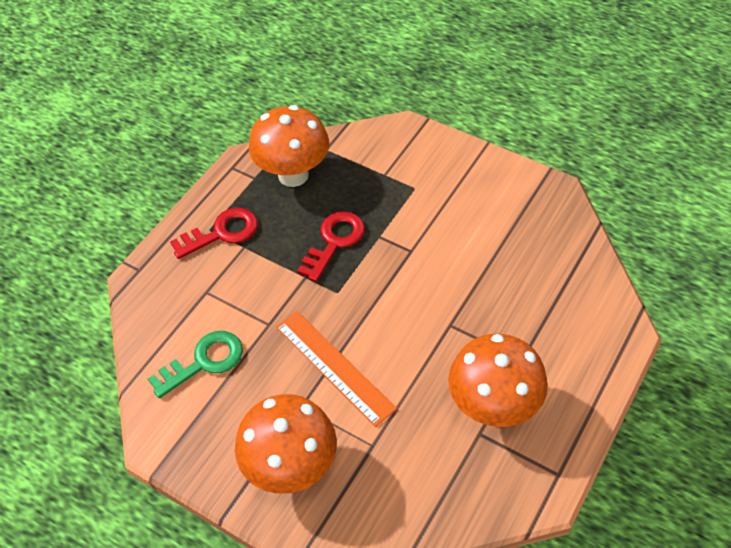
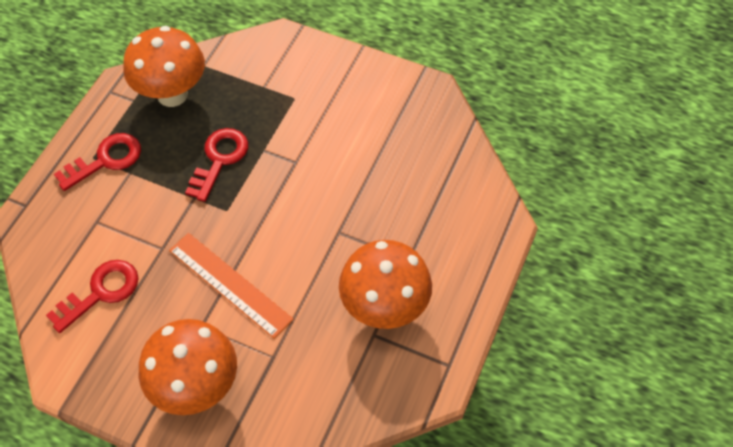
camera: 10 degrees left, 5 degrees up
green key [148,331,243,398] -> red key [46,260,139,333]

